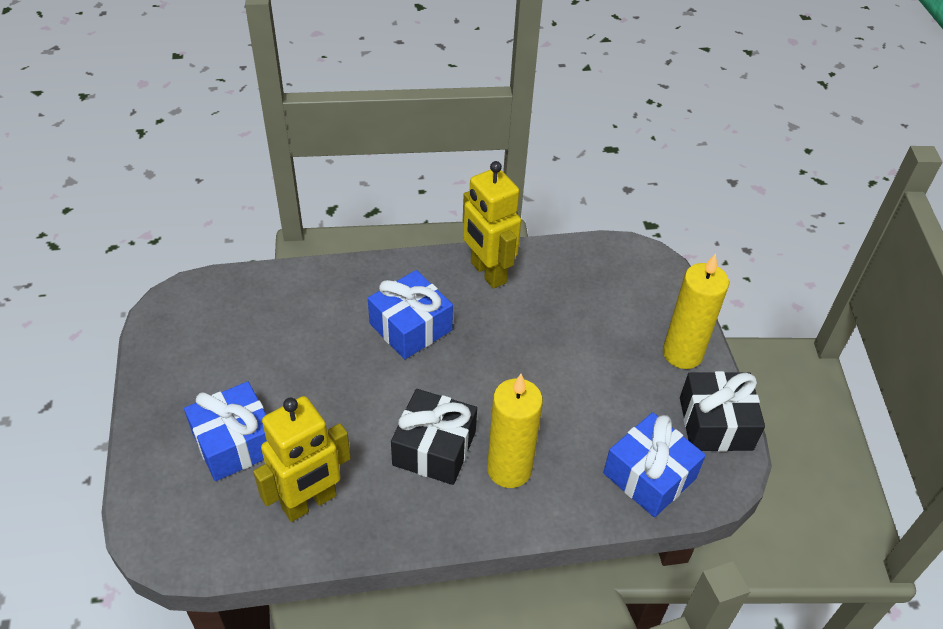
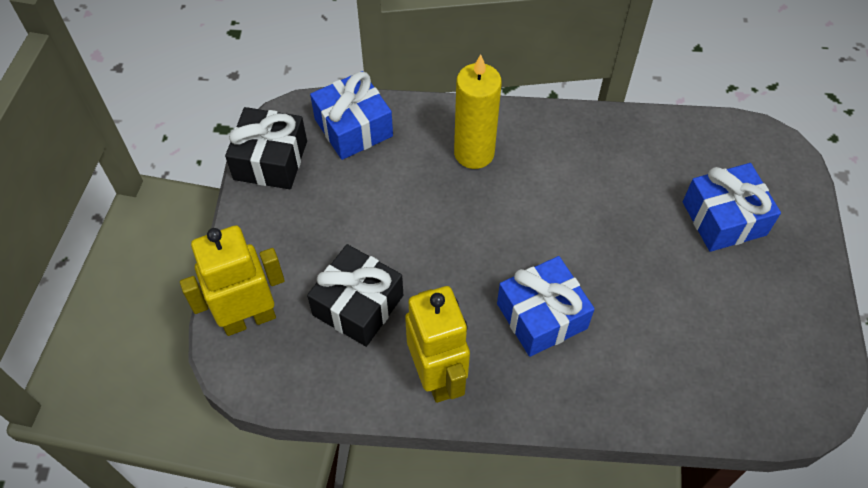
camera: 165 degrees left, 10 degrees up
yellow robot [253,396,351,522] -> yellow robot moved to [180,225,285,336]
black gift [391,389,477,485] -> black gift moved to [307,244,403,347]
yellow candle [663,253,729,369] -> none

